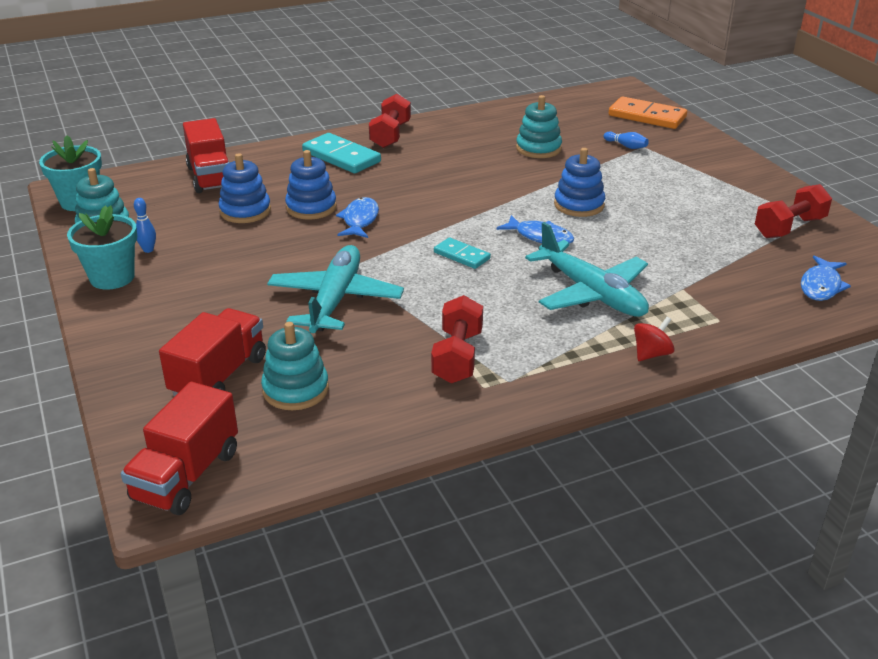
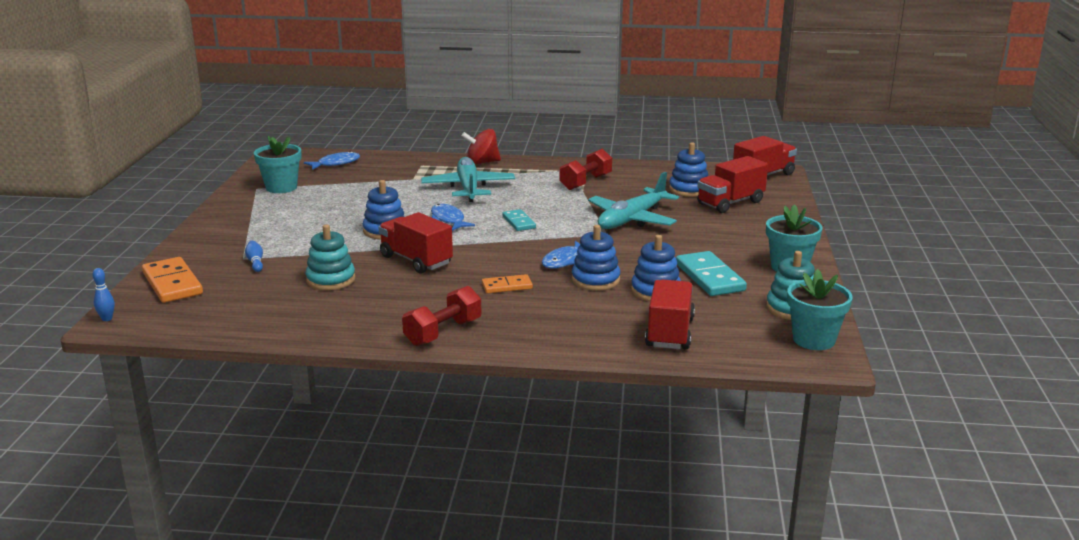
camera: 150 degrees left, 10 degrees down
blue bowling pin [134,198,156,253] -> blue bowling pin moved to [92,268,115,321]
turquoise stacking toy [261,322,329,410] -> blue stacking toy [669,142,708,197]
turquoise domino [302,133,381,173] -> turquoise domino moved to [676,251,747,296]
red spinning top [634,317,675,361] -> red spinning top [462,129,501,165], size x1.51
red dumbbell [755,184,832,238] -> turquoise flower pot [254,136,301,193]
none -> red truck [378,212,453,274]
none -> orange domino [482,274,533,293]

